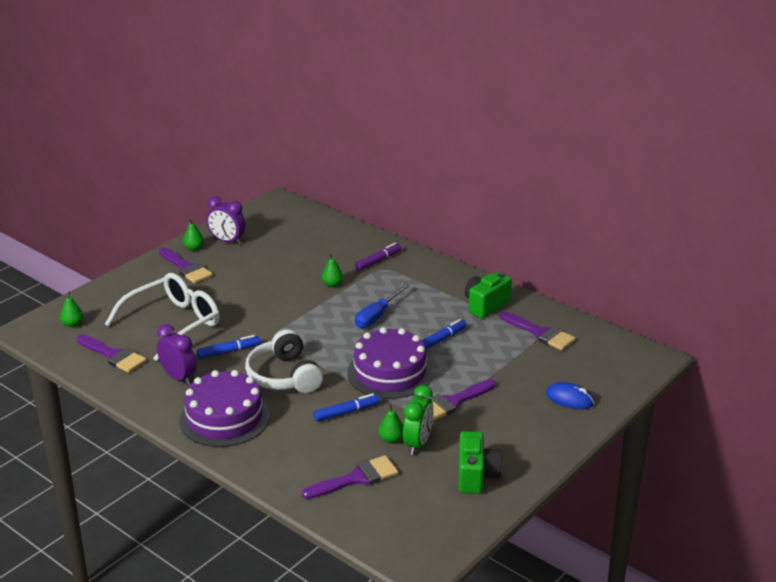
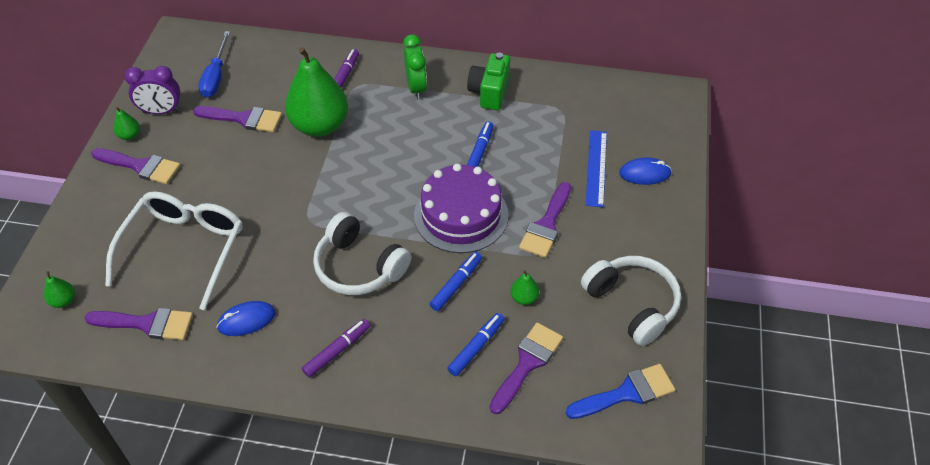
camera: 30 degrees left, 20 degrees up
purple clock [157,324,197,385] -> blue mouse [216,301,276,336]
purple cake [179,370,270,447] -> purple marker [302,319,370,378]
blue marker [197,335,261,359] -> blue marker moved to [447,313,504,376]
green pear [322,253,343,287] -> green pear [285,47,348,137], size x2.49
blue screwdriver [355,283,410,328] -> blue screwdriver moved to [198,31,230,98]
green clock [403,385,434,455] -> green clock moved to [403,34,427,100]
green camera [459,431,502,494] -> white headphones [581,256,681,346]
purple brush [500,311,576,350] -> purple brush moved to [193,106,282,132]
none -> blue brush [566,364,675,419]
none -> blue ruler [586,130,607,207]

